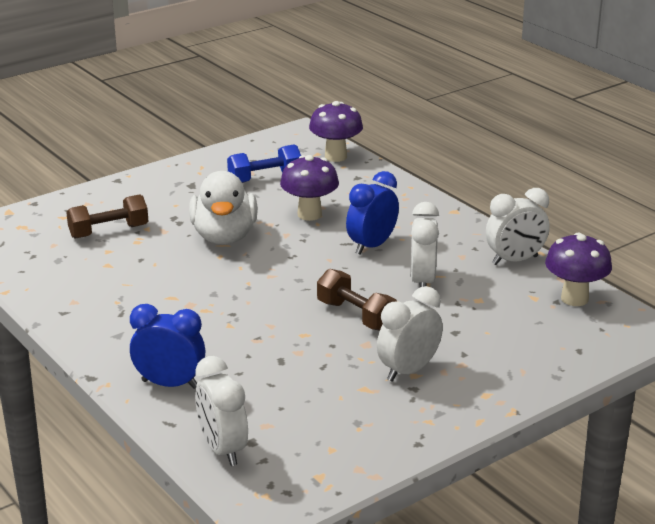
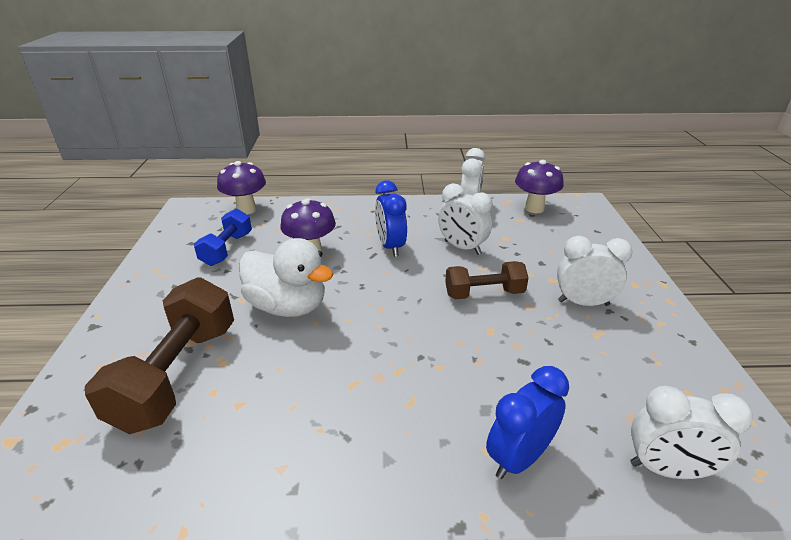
camera: 55 degrees left, 5 degrees up
brown dumbbell [66,194,148,239] -> brown dumbbell [85,277,234,434], size x1.68
white clock [377,286,443,382] -> white clock turned 105 degrees clockwise [557,236,633,306]

